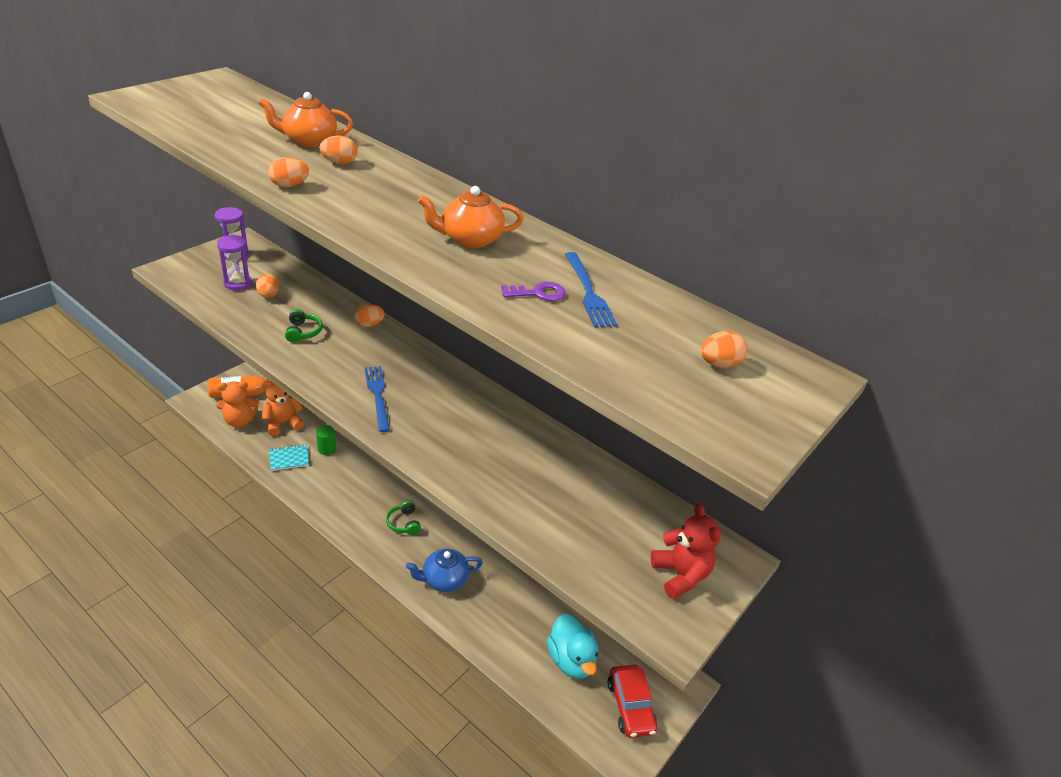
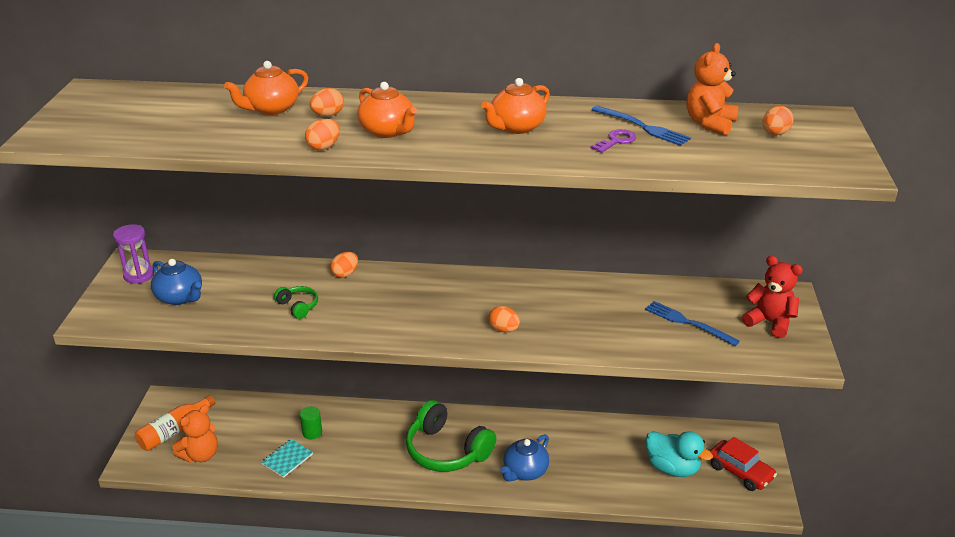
camera: 30 degrees left, 5 degrees down
purple hourglass [217,235,252,291] -> blue teapot [151,259,202,305]
orange egg [256,274,279,298] -> orange egg moved to [489,306,520,332]
orange teddy bear [262,381,304,436] -> orange teddy bear moved to [687,43,738,135]
blue fork [364,366,390,432] -> blue fork moved to [645,301,740,346]
green headphones [386,500,421,535] -> green headphones [406,400,496,472], size x2.22
none -> orange teapot [357,82,417,138]

